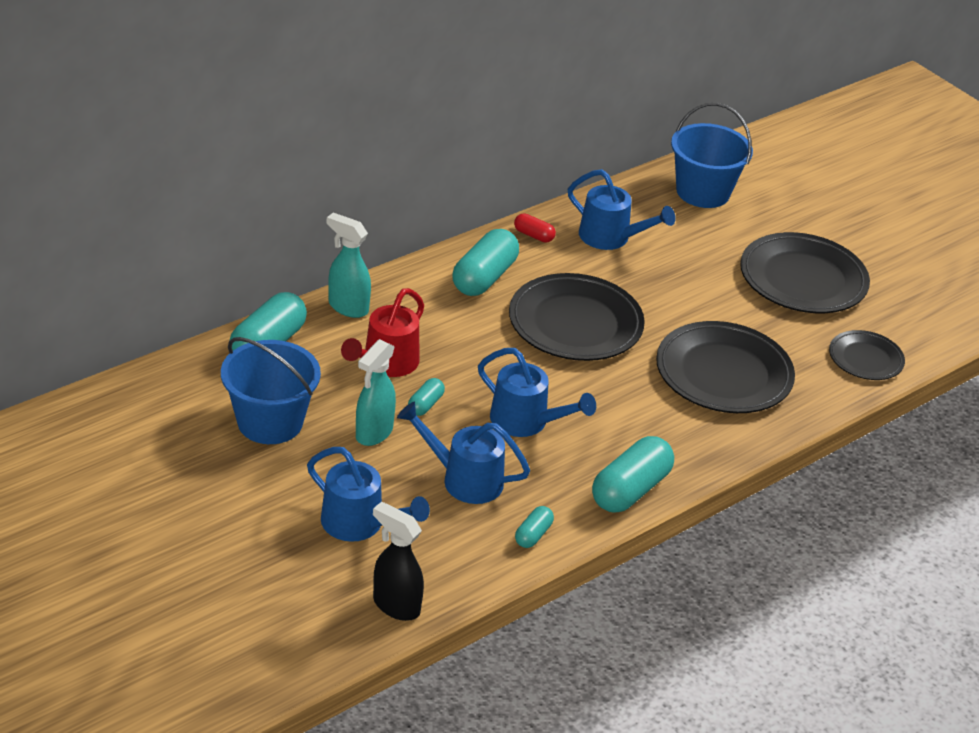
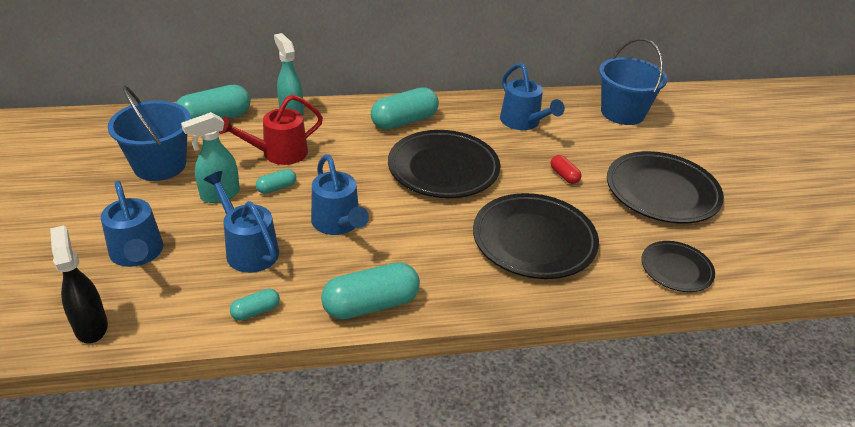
camera: 30 degrees right, 0 degrees up
red capsule [514,213,556,243] -> red capsule moved to [550,155,582,184]

